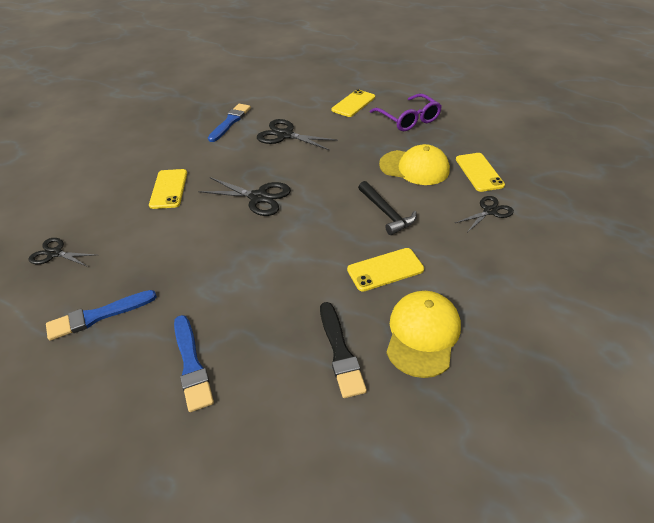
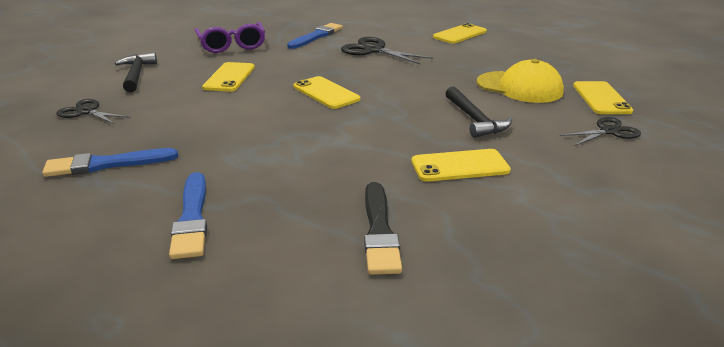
camera: 10 degrees right, 15 degrees down
black scissors [198,177,291,216] -> yellow phone [293,76,360,109]
purple glasses [370,94,442,131] -> purple glasses moved to [195,22,265,53]
yellow cap [386,291,461,378] -> none
none -> black hammer [115,52,157,92]

